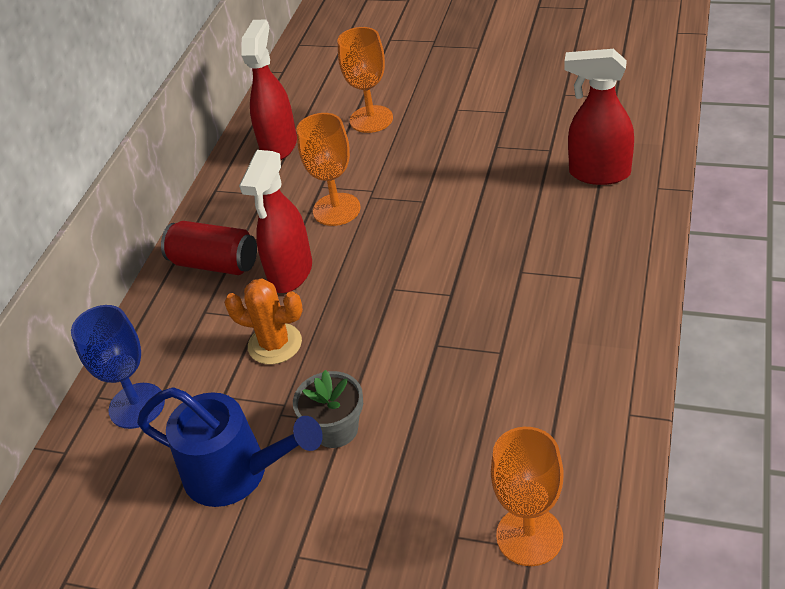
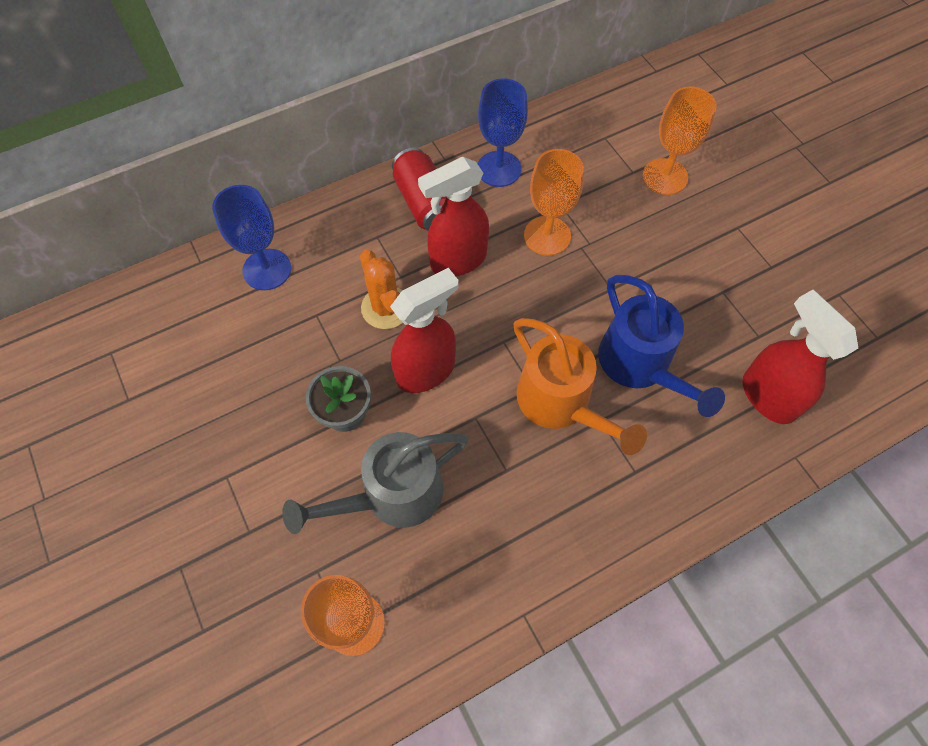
camera: 40 degrees right, 20 degrees up
blue watering can [137,387,323,507] -> blue watering can moved to [598,275,725,417]
red spray bottle [241,19,297,160] -> red spray bottle moved to [390,268,459,393]
none -> grey watering can [282,432,468,534]
none -> blue goblet [478,78,528,187]
none -> orange watering can [514,318,647,455]

